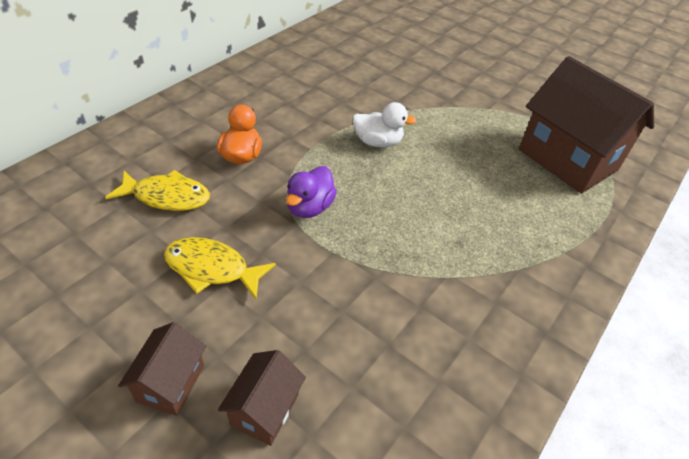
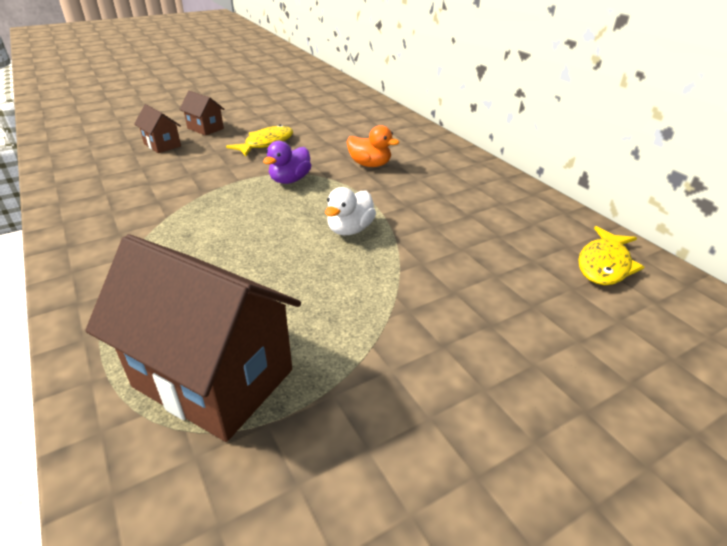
camera: 115 degrees right, 10 degrees down
yellow fish [105,170,210,211] -> yellow fish moved to [578,226,644,285]
purple duck [286,166,337,218] -> purple duck turned 105 degrees counterclockwise [263,141,311,184]
brown house [519,56,654,194] -> brown house turned 45 degrees clockwise [85,234,301,442]

